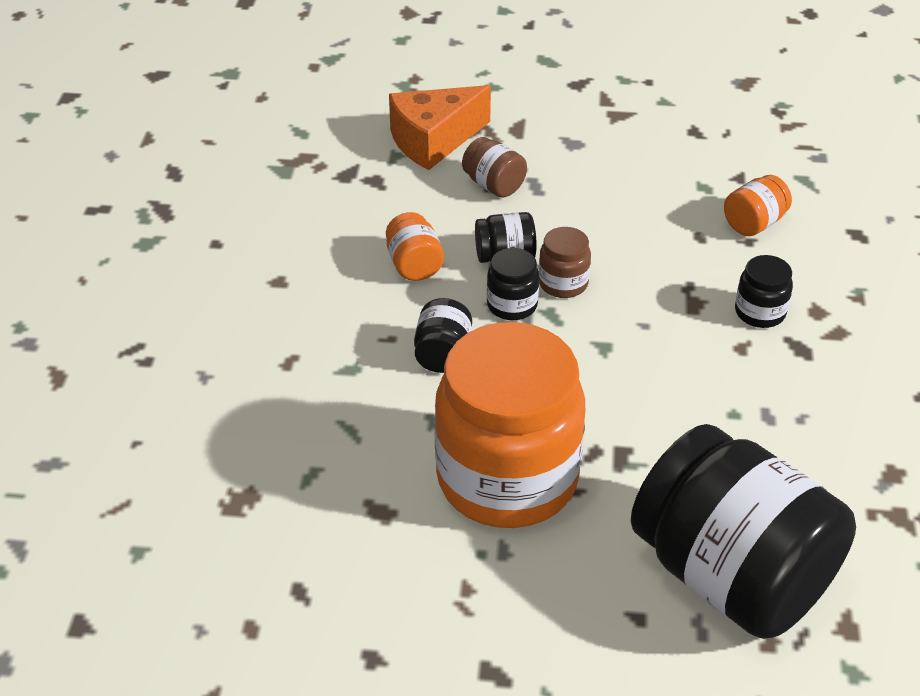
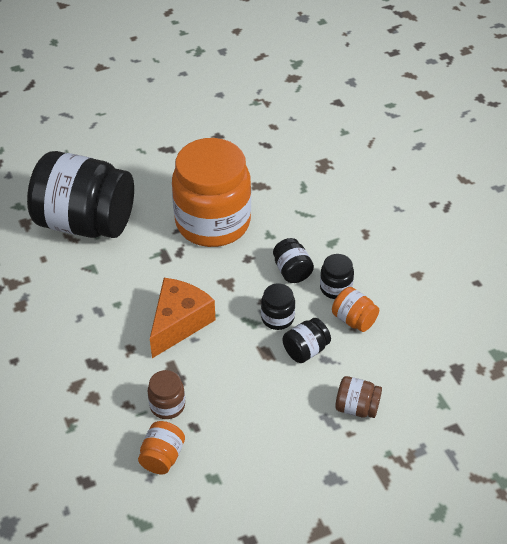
camera: 150 degrees right, 5 degrees up
orange cheese [389,85,491,170] -> orange cheese moved to [150,278,216,358]
brown jar [539,227,591,298] -> brown jar moved to [147,370,185,419]
black jar [735,255,793,328] -> black jar moved to [320,254,354,299]

